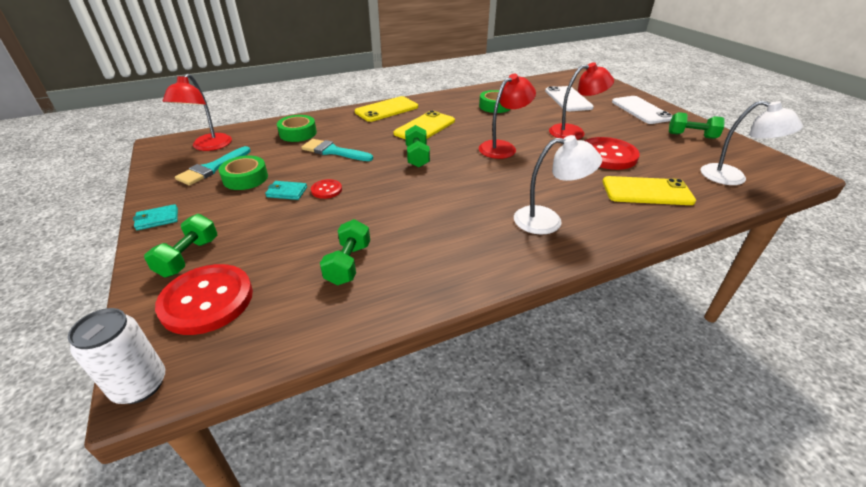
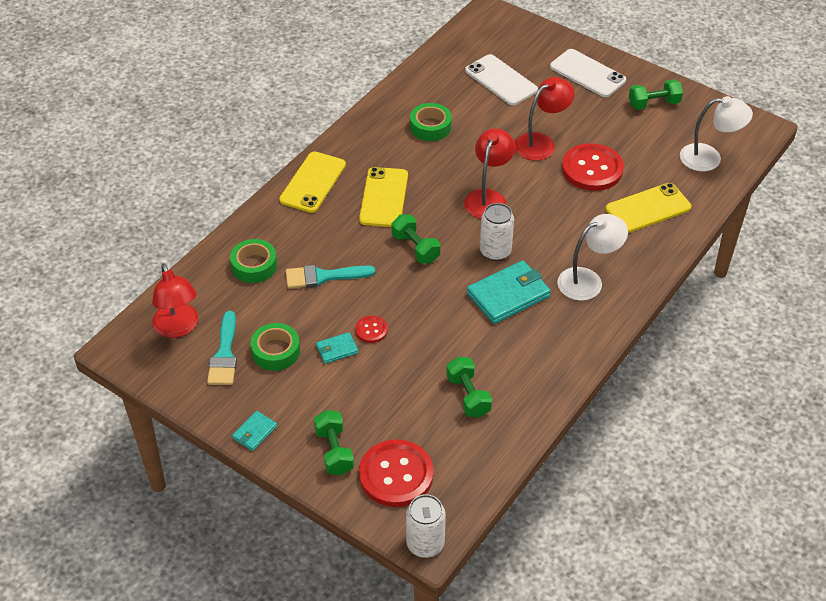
camera: 30 degrees left, 10 degrees up
none -> turquoise wallet [467,260,551,324]
none -> white can [480,203,514,261]

